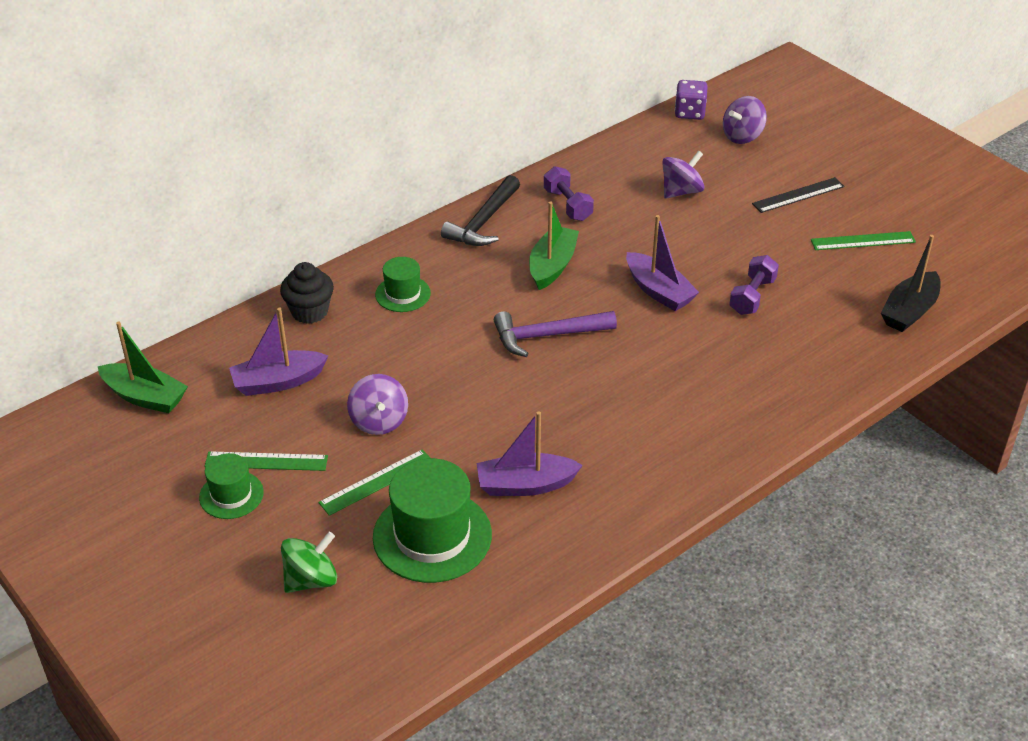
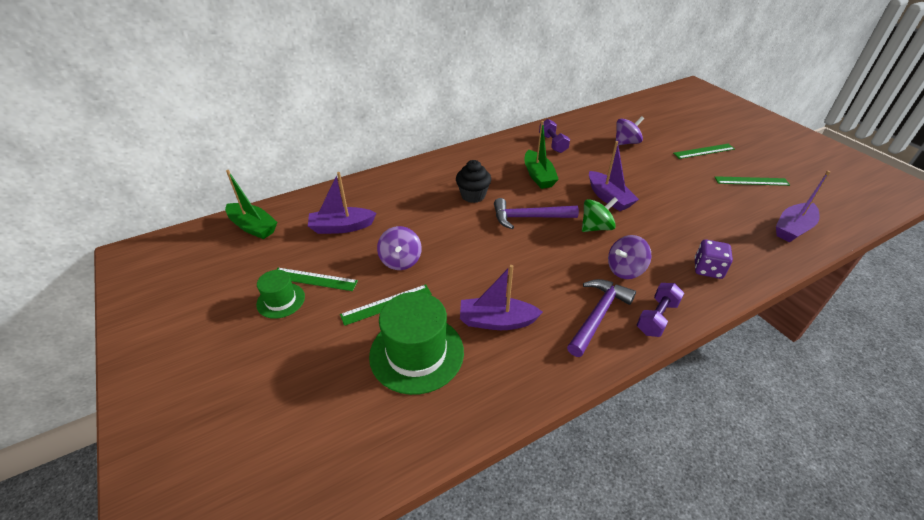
camera: 10 degrees right, 0 degrees up
black cupcake [280,262,334,324] -> black cupcake moved to [456,160,491,203]
green spinning top [281,532,337,593] -> green spinning top moved to [582,197,618,232]
green hat [375,257,431,312] -> none
black hammer [441,175,520,246] -> none
green boat [529,202,579,290] -> green boat turned 135 degrees clockwise [524,121,559,189]
purple dice [675,80,708,120] -> purple dice moved to [695,240,733,279]
purple spinning top [723,96,767,144] -> purple spinning top moved to [608,235,651,279]
purple dumbbell [729,255,779,315] -> purple dumbbell moved to [637,283,684,337]
black ruler [752,177,845,213] -> green ruler [673,144,735,159]
black boat [881,235,941,332] -> purple boat [776,171,830,242]
none -> purple hammer [567,279,636,357]

